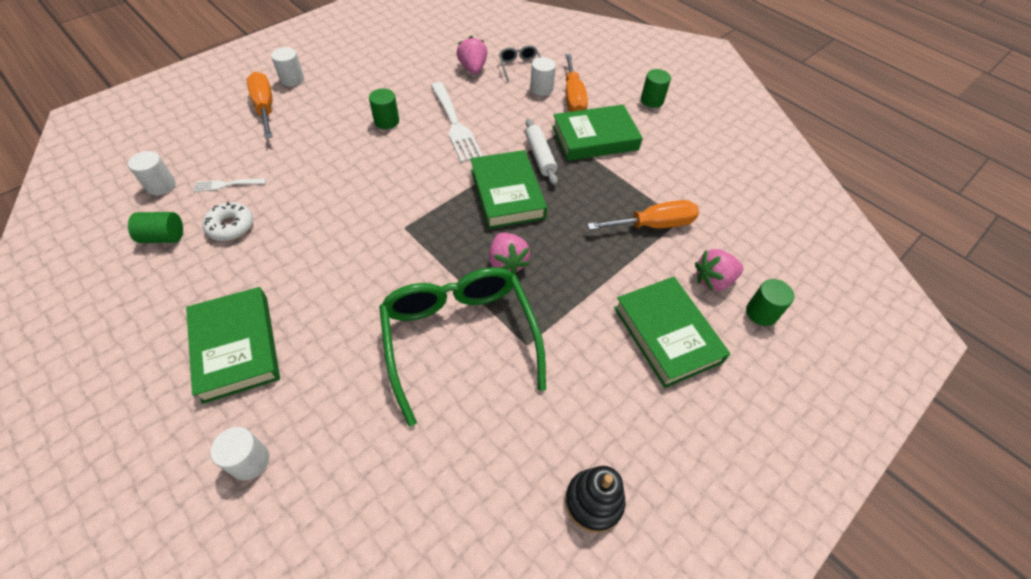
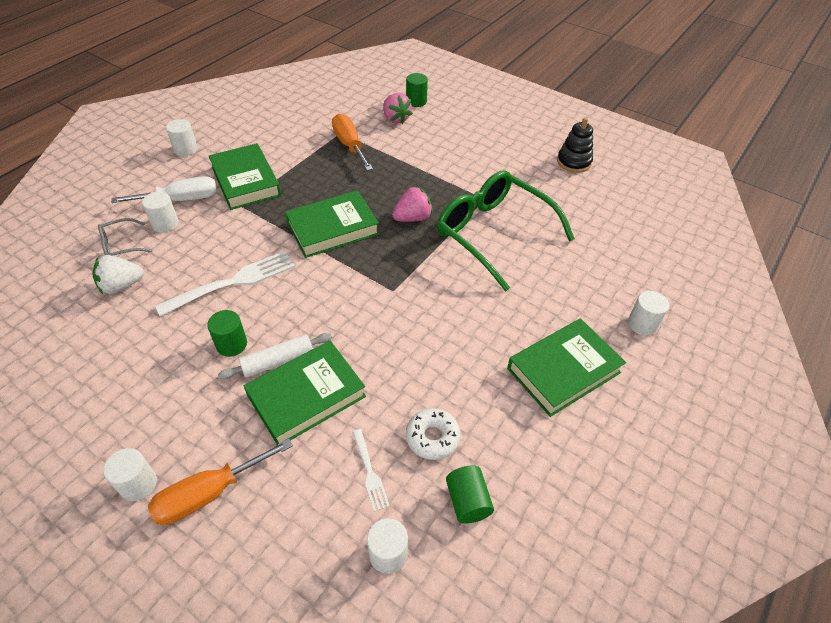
camera: 100 degrees left, 5 degrees down
green glasses [379,267,546,427] -> green glasses turned 75 degrees clockwise [437,170,575,291]
pink strawberry [457,36,488,74] -> white strawberry [92,255,144,294]
white rolling pin [525,118,558,185] -> white rolling pin moved to [218,333,332,379]
orange screwdriver [565,54,588,112] -> white screwdriver [111,176,217,203]
green book [614,277,730,388] -> green book moved to [244,341,366,446]
green cylinder [641,69,671,108] -> white cylinder [166,119,197,156]

